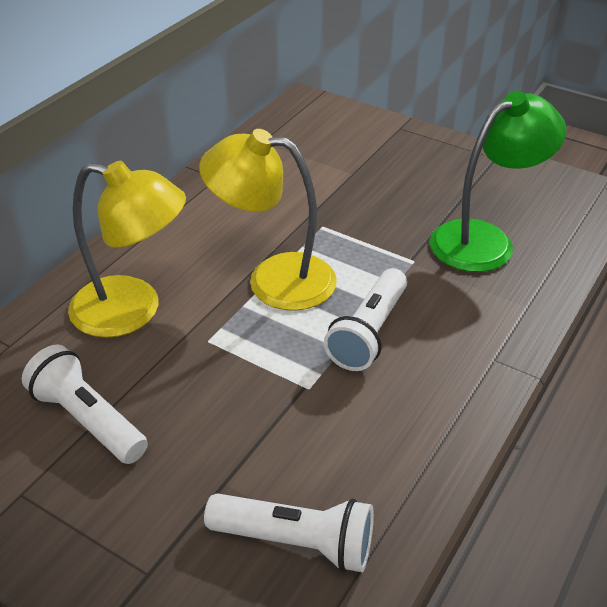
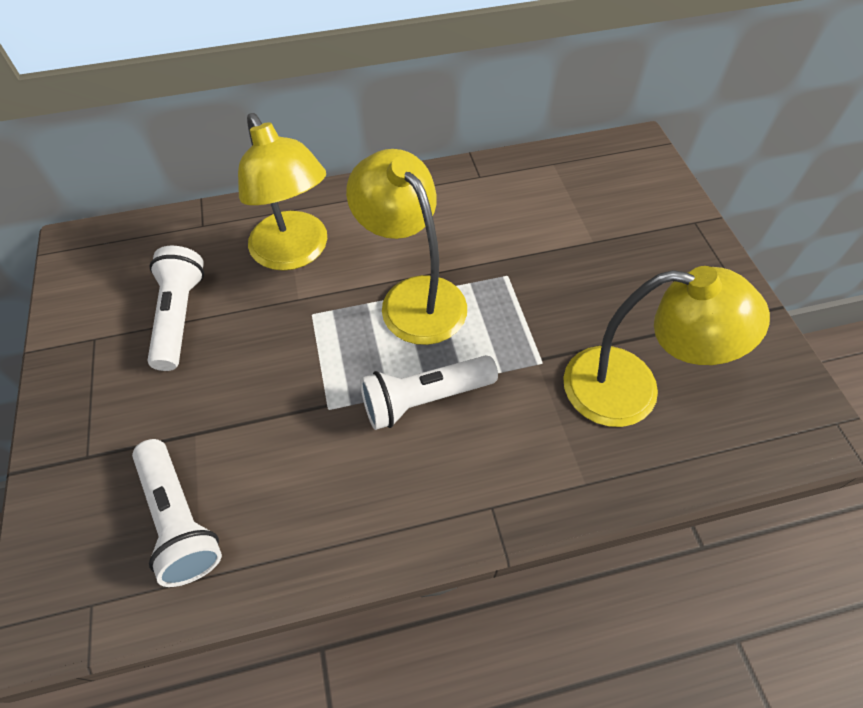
camera: 45 degrees right, 15 degrees up
green lamp [430,91,566,272] -> yellow lamp [563,266,770,427]

